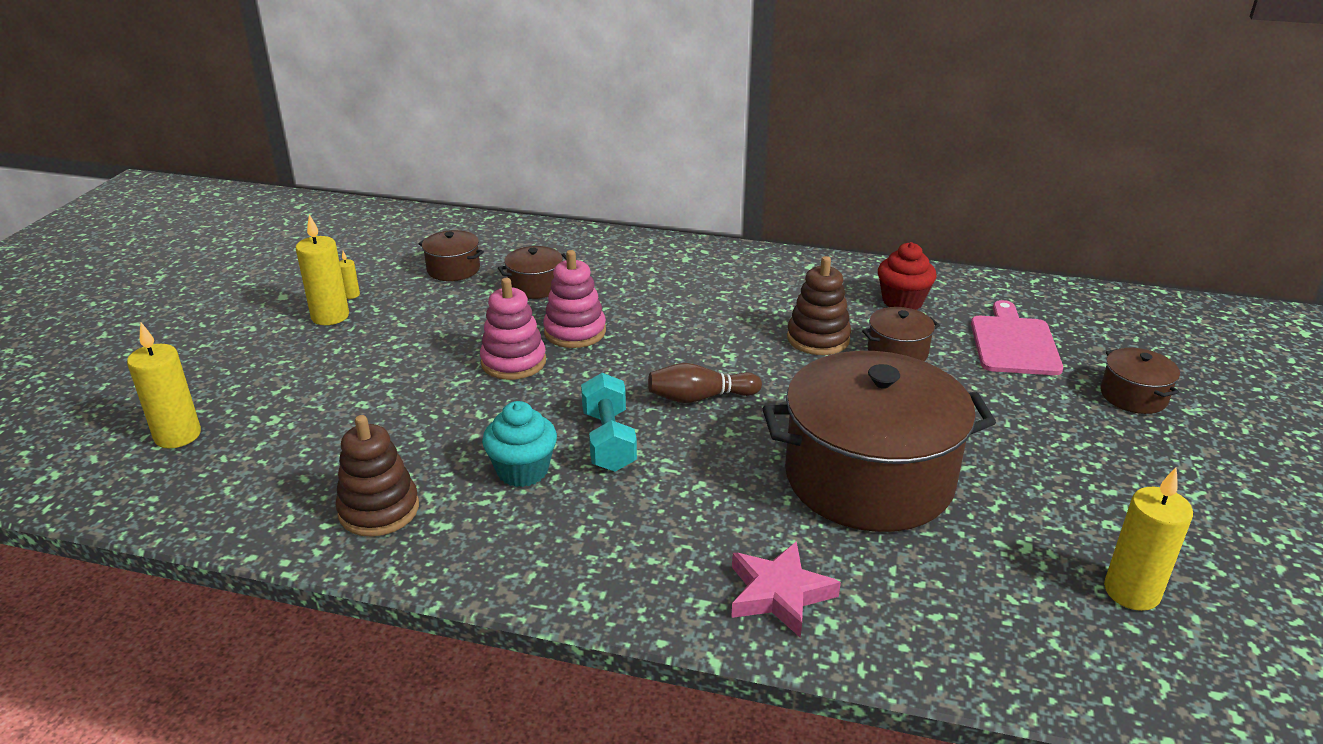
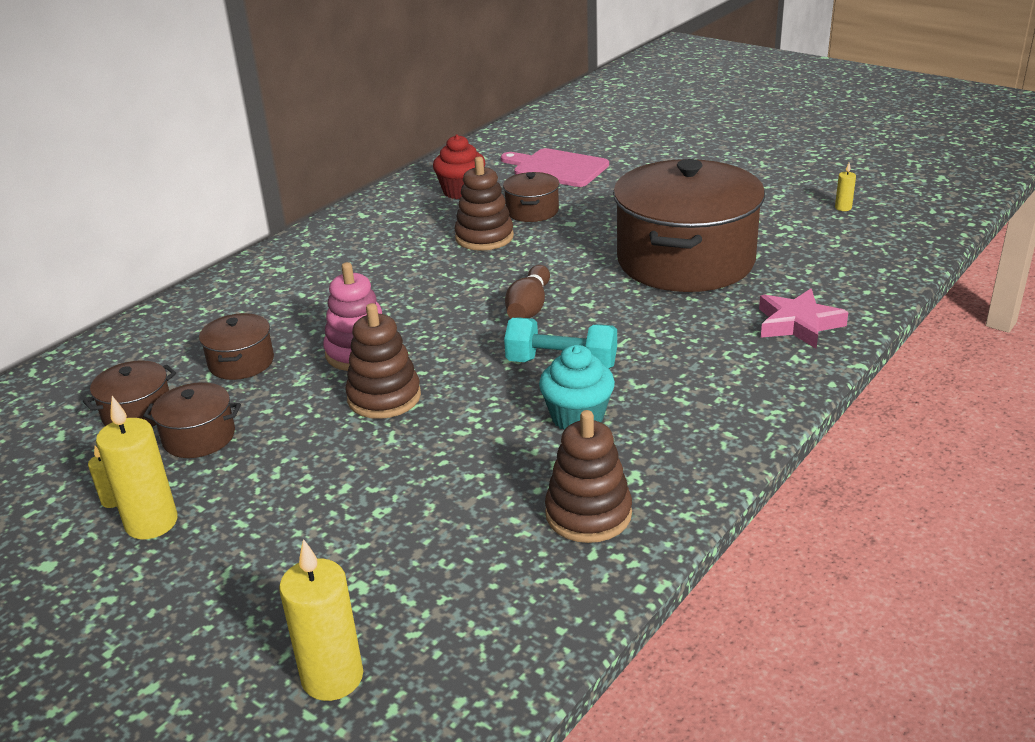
camera: 65 degrees left, 0 degrees up
pink stacking toy [480,278,546,380] -> brown stacking toy [345,303,421,419]
brown pot [1101,348,1180,414] -> brown pot moved to [143,382,241,458]
yellow candle [1104,468,1193,611] -> yellow candle [835,163,856,211], size x0.46

